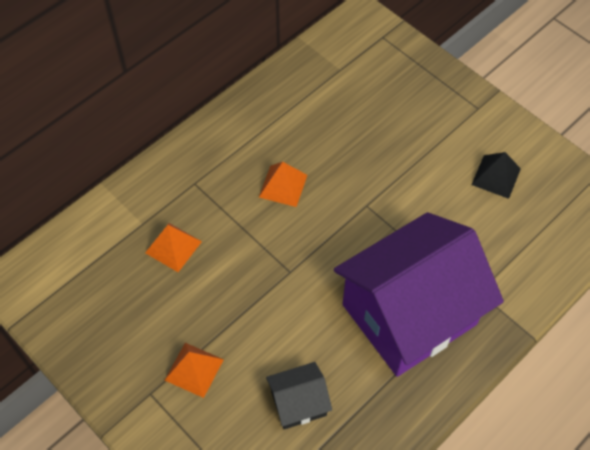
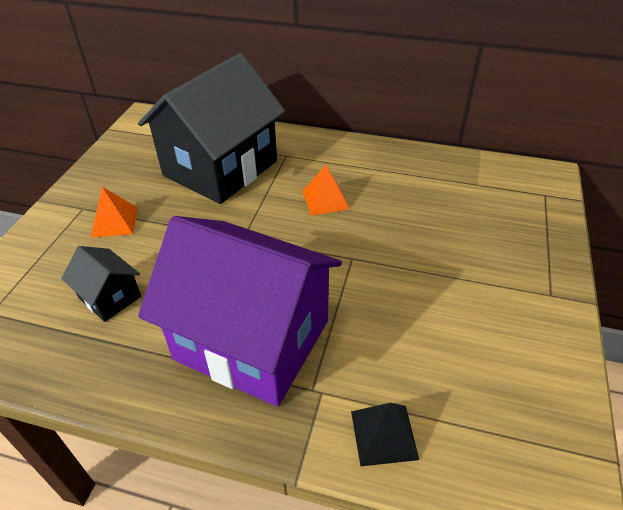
camera: 60 degrees right, 15 degrees down
orange pyramid [145,223,202,272] -> black house [138,53,285,204]
black pyramid [472,152,521,199] -> black pyramid moved to [351,403,419,467]

